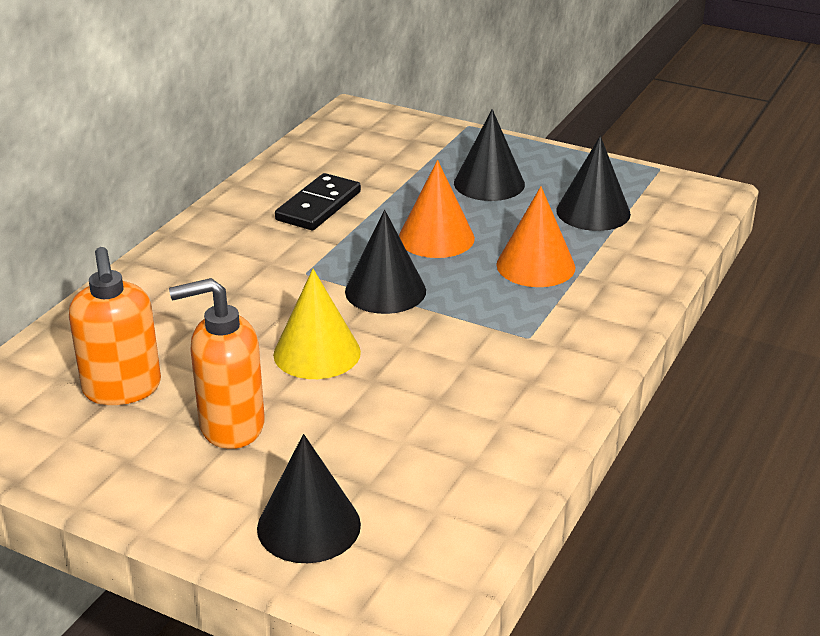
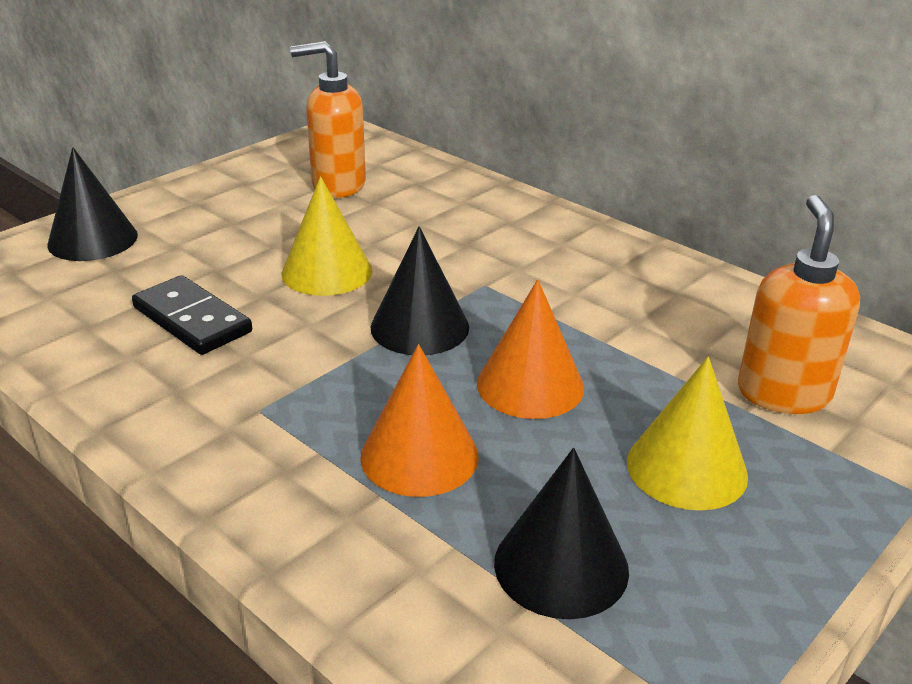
camera: 105 degrees right, 0 degrees up
orange soap dispenser [169,278,265,449] -> orange soap dispenser moved to [738,195,860,414]
black domino [275,173,361,230] -> black domino moved to [132,275,252,355]
black cone [454,109,525,201] -> yellow cone [627,357,748,511]

